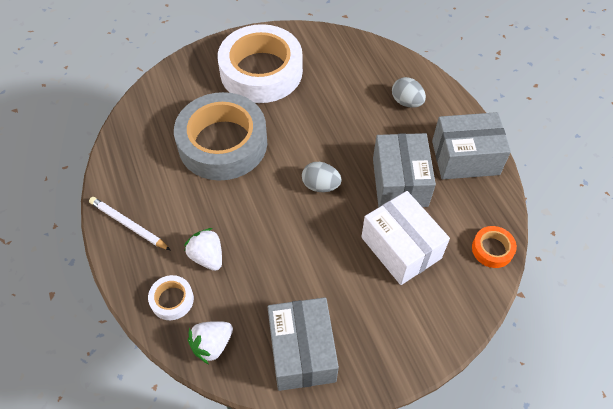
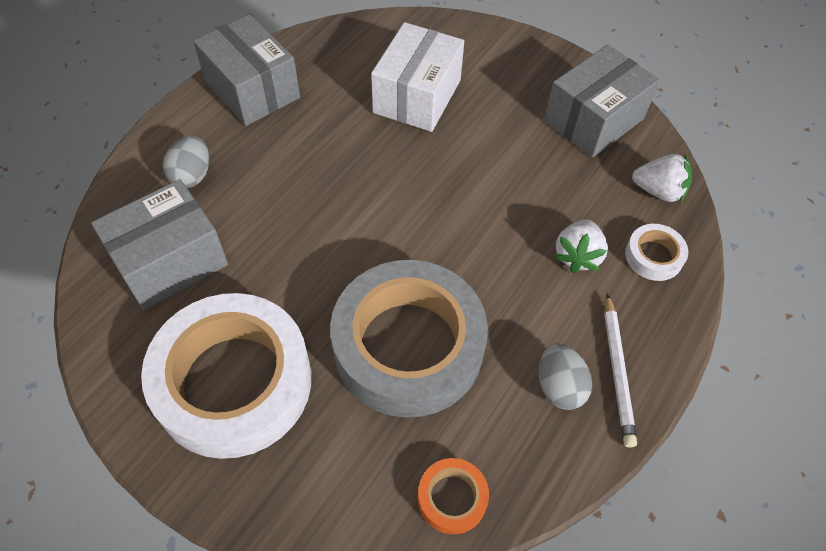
camera: 125 degrees left, 0 degrees up
grey egg [302,162,342,192] -> grey egg moved to [539,343,592,410]
grey box [373,133,436,207] -> grey box moved to [91,179,228,310]
orange tape [472,226,517,268] -> orange tape moved to [418,458,489,534]

